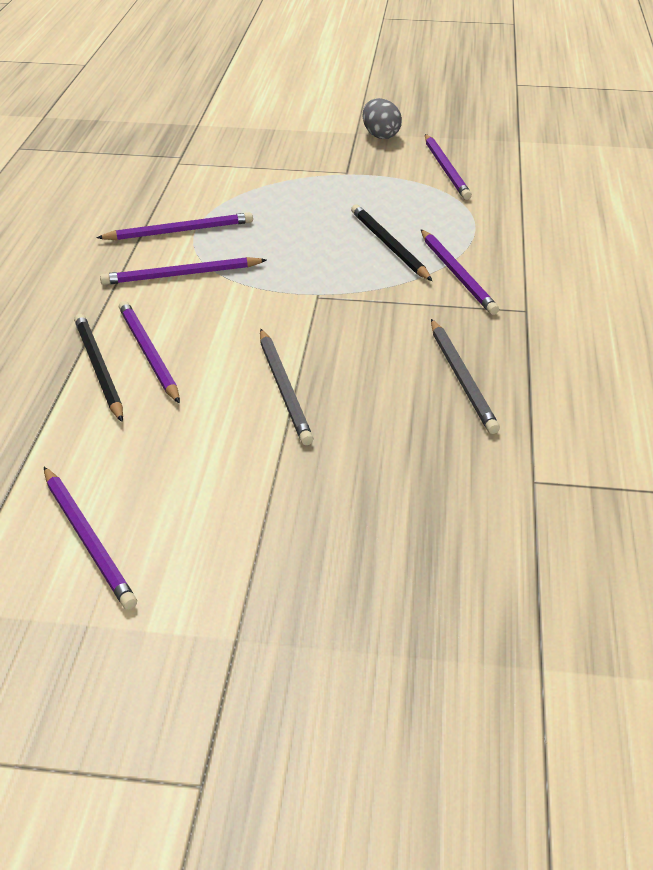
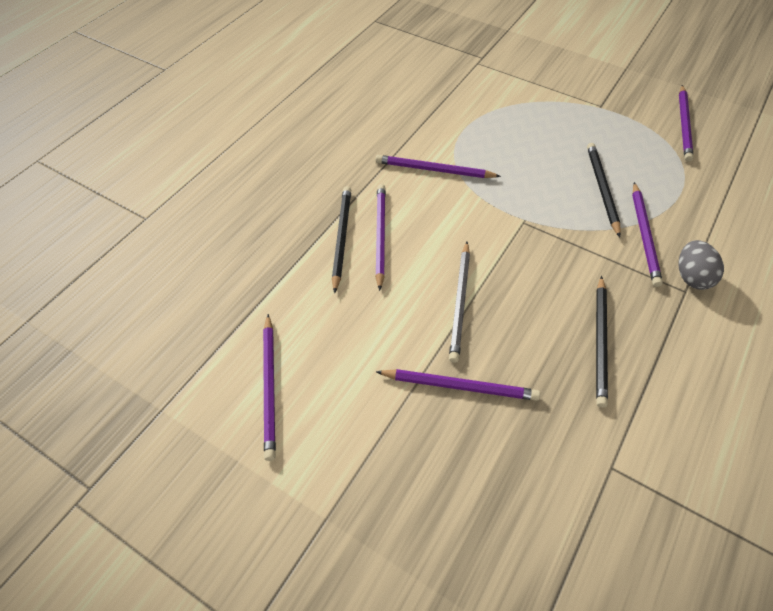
camera: 25 degrees right, 15 degrees up
purple pencil [96,212,253,240] -> purple pencil moved to [376,369,540,401]
grey egg [362,98,402,139] -> grey egg moved to [678,240,724,290]
grey pencil [431,319,500,434] -> black pencil [596,276,608,408]

